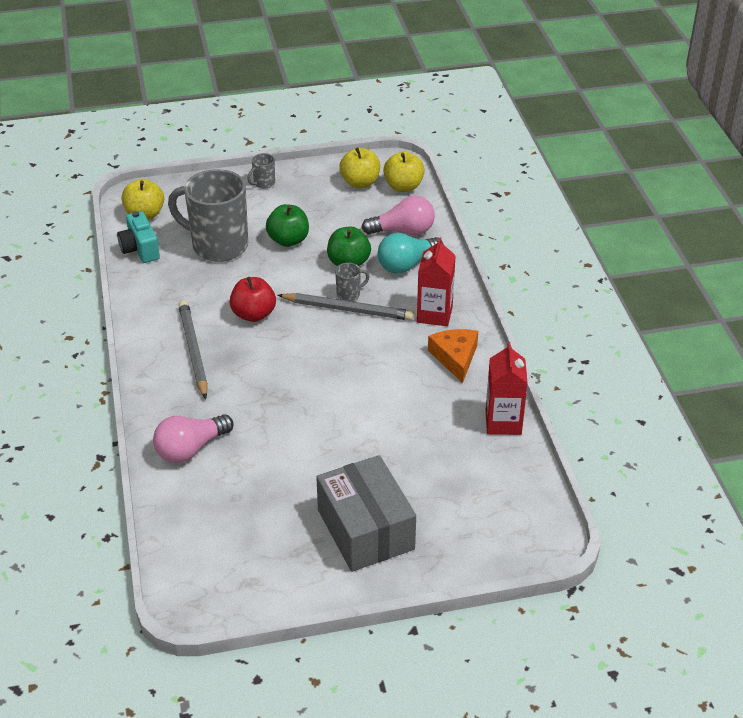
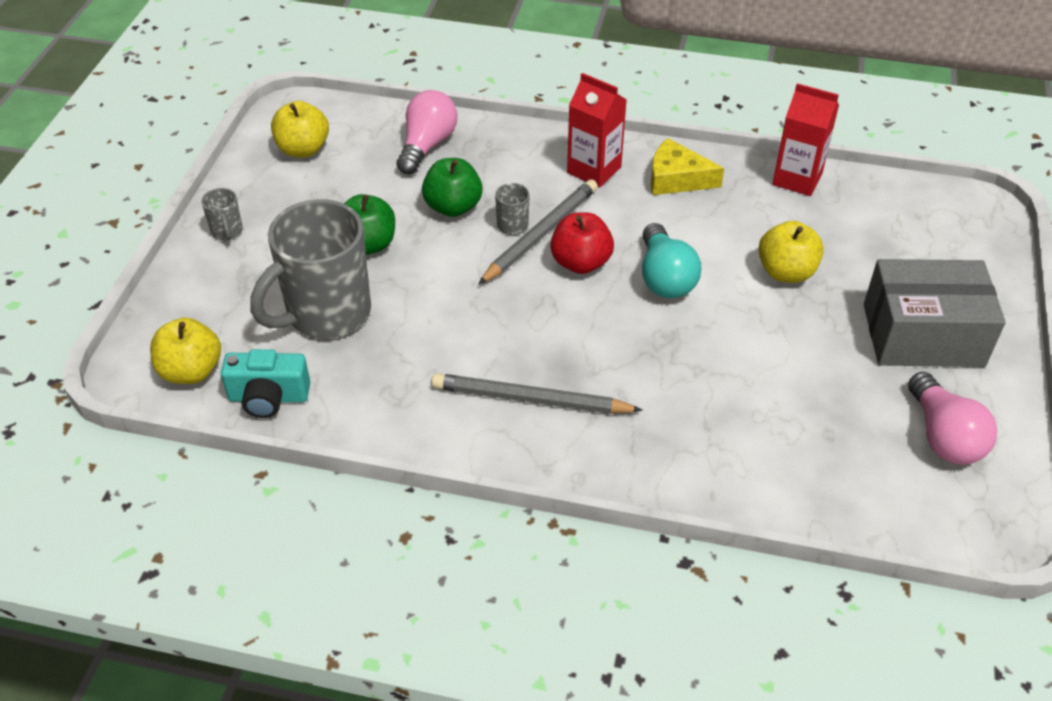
camera: 65 degrees left, 5 degrees up
pink light bulb [153,414,234,463] -> pink light bulb moved to [908,372,997,465]
red apple [230,277,276,322] -> red apple moved to [550,212,614,274]
turquoise light bulb [378,233,443,274] -> turquoise light bulb moved to [642,223,701,298]
yellow apple [383,152,425,192] -> yellow apple moved to [758,221,824,283]
orange cheese [428,329,478,383] -> yellow cheese [651,138,724,195]

